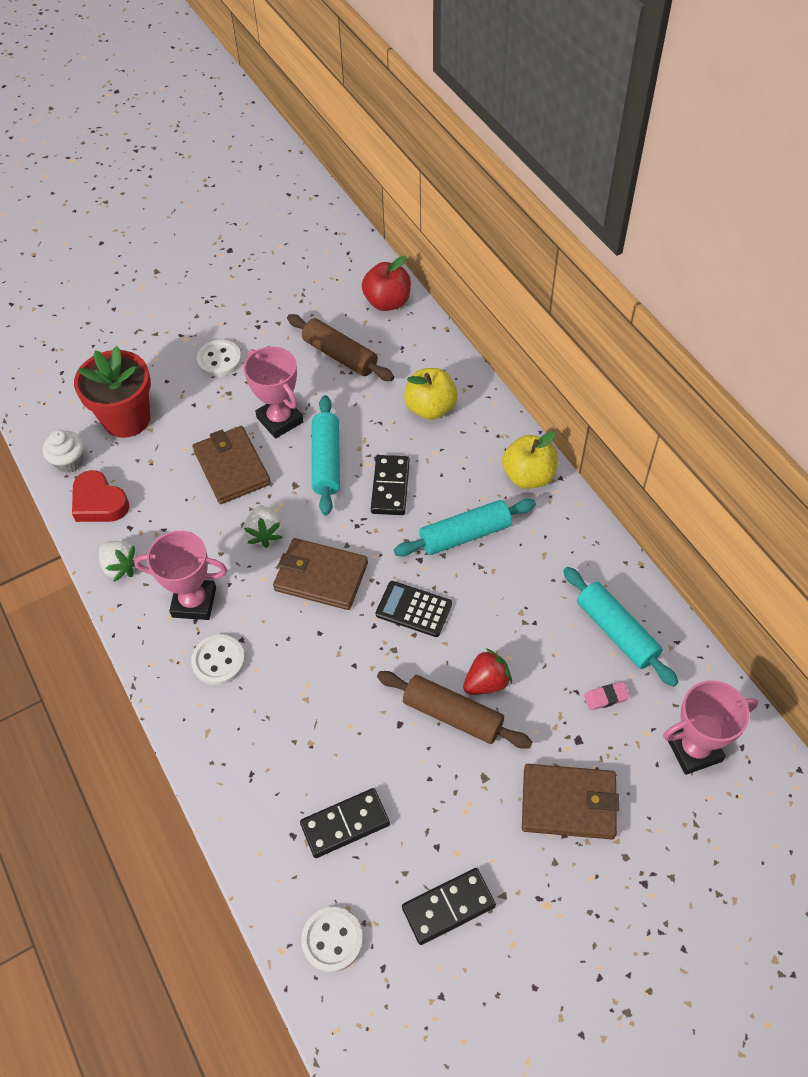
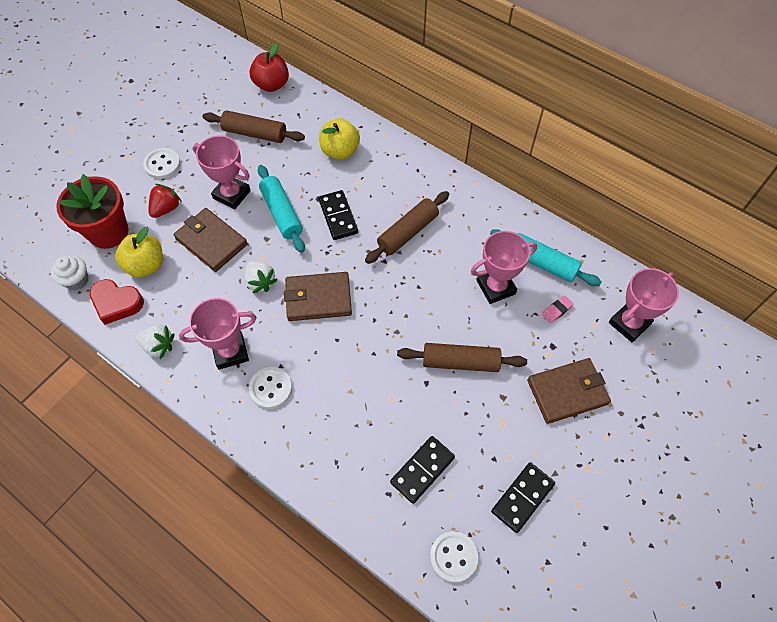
camera: 25 degrees left, 5 degrees up
black calculator [376,581,452,637] -> none
turquoise rolling pin [394,499,536,556] -> brown rolling pin [365,191,449,264]
red strawberry [463,648,512,695] -> red strawberry moved to [149,184,182,218]
yellow apple [502,431,558,489] -> yellow apple moved to [115,227,163,278]
none -> pink trophy [471,231,537,304]

